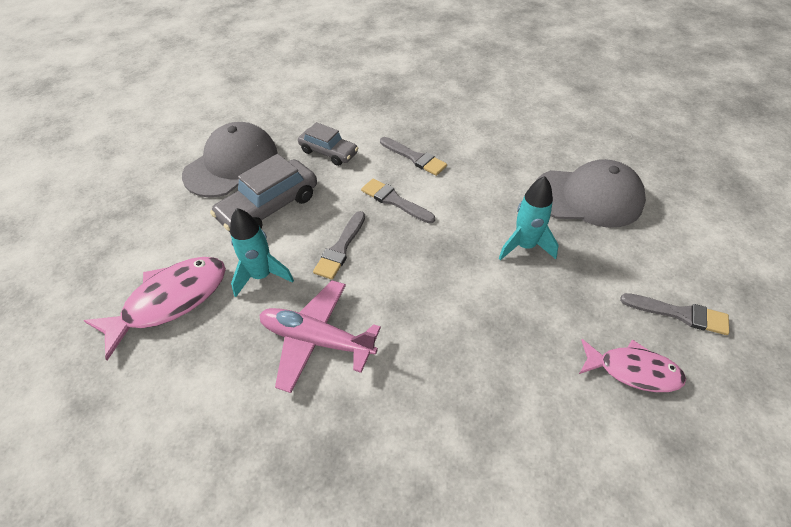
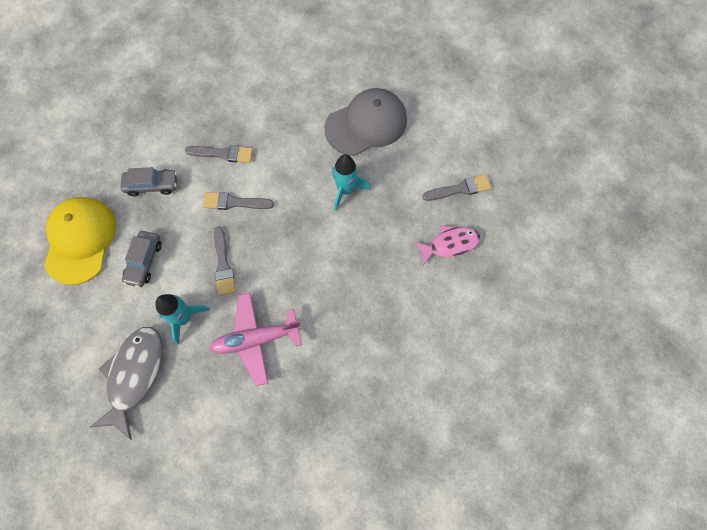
camera: 35 degrees left, 20 degrees up
pink fish [83,257,226,360] -> grey fish [90,327,163,440]
grey cap [182,122,278,197] -> yellow cap [44,197,116,285]
grey car [210,154,317,232] -> grey car [122,231,162,288], size x0.64

